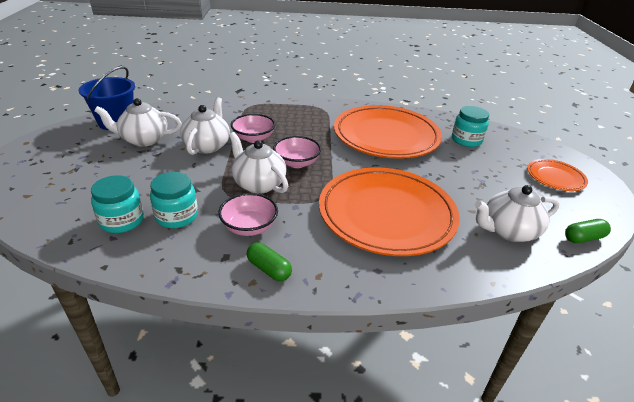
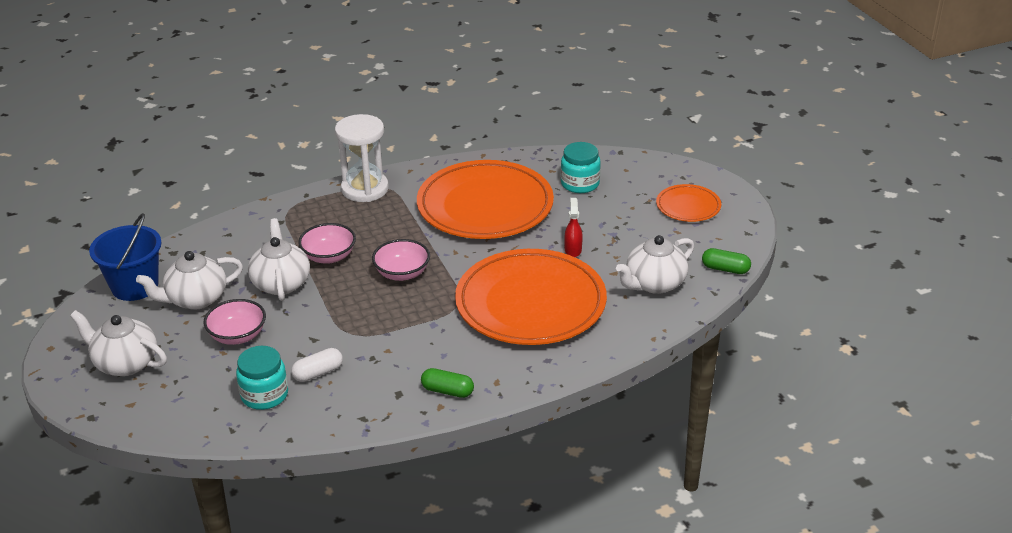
camera: 20 degrees left, 0 degrees up
turquoise jar [150,172,198,228] -> white capsule [291,348,343,382]
pink bowl [218,193,278,236] -> pink bowl moved to [203,299,266,345]
white teapot [229,132,288,194] -> white teapot moved to [70,310,167,376]
green capsule [565,219,611,243] -> green capsule turned 60 degrees clockwise [702,248,751,274]
none -> white hourglass [335,114,389,202]
none -> red spray bottle [564,198,583,257]

